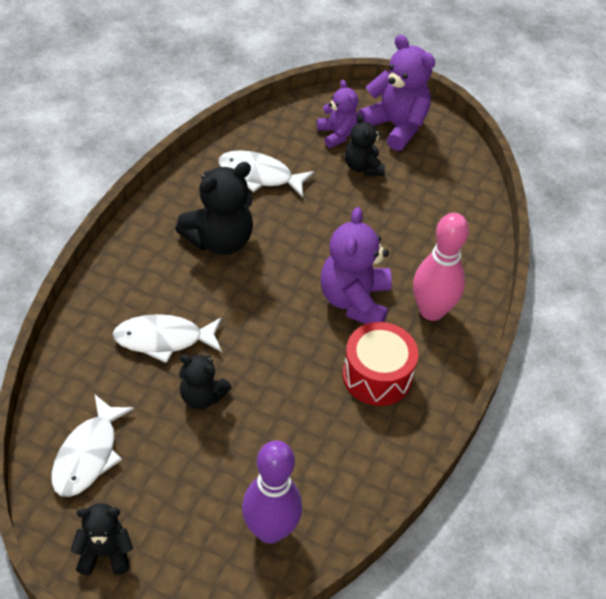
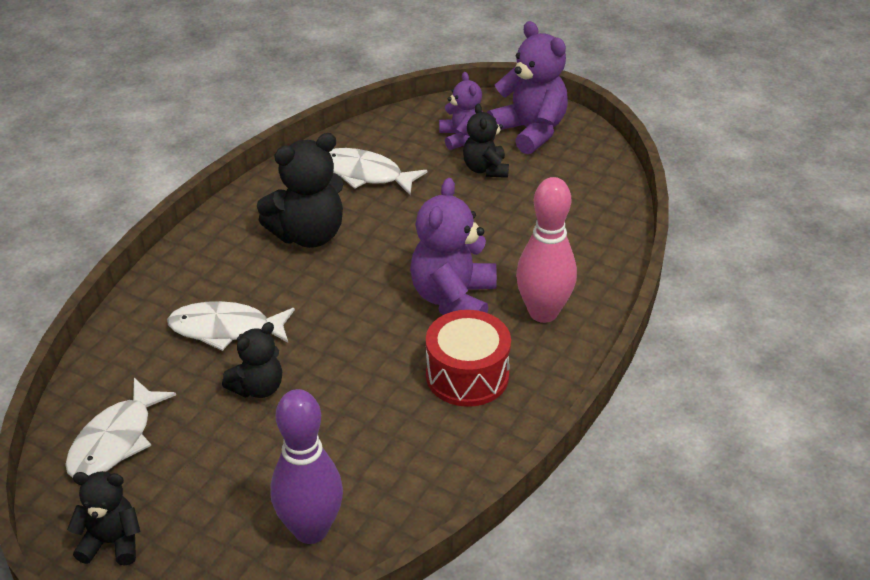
camera: 10 degrees right, 10 degrees down
black teddy bear [179,354,232,409] -> black teddy bear turned 75 degrees counterclockwise [222,322,282,398]

